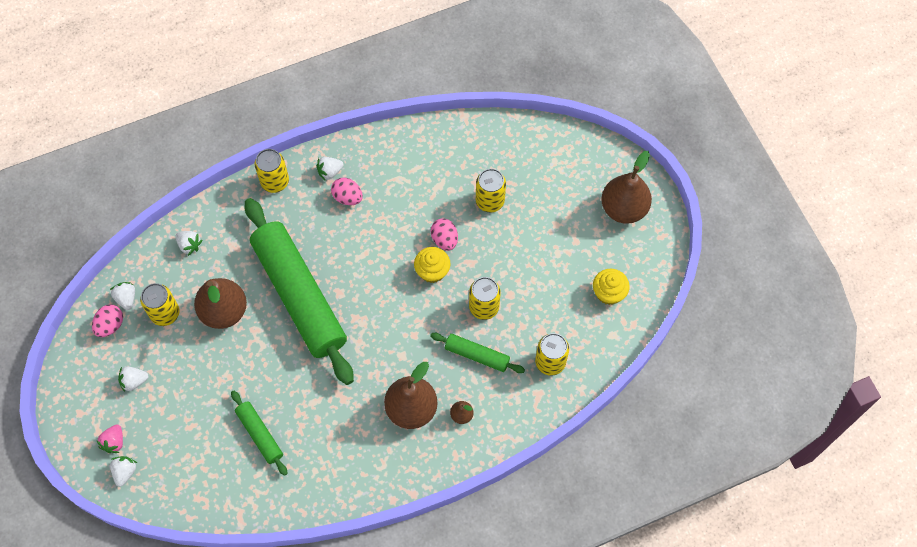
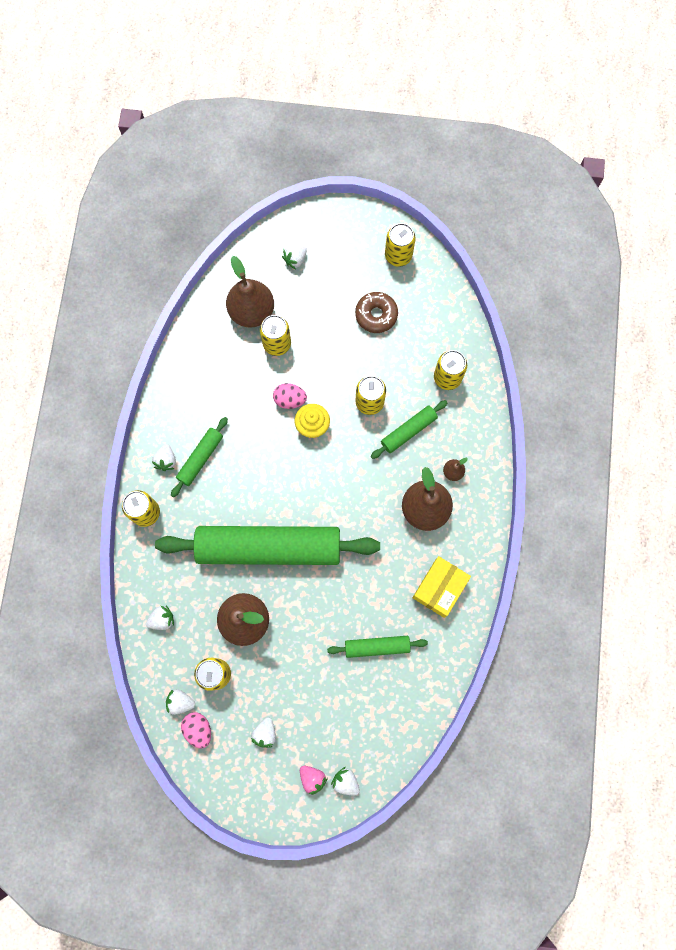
camera: 60 degrees left, 10 degrees up
pink egg [331,178,363,205] -> green rolling pin [171,417,228,497]
yellow cupcake [593,269,630,305] -> none
brown pear [601,151,652,224] -> brown pear moved to [226,256,274,328]
none -> white strawberry [282,246,307,269]
none -> brown donut [355,292,398,333]
none -> yellow can [385,223,416,267]
none -> yellow box [412,556,471,618]

